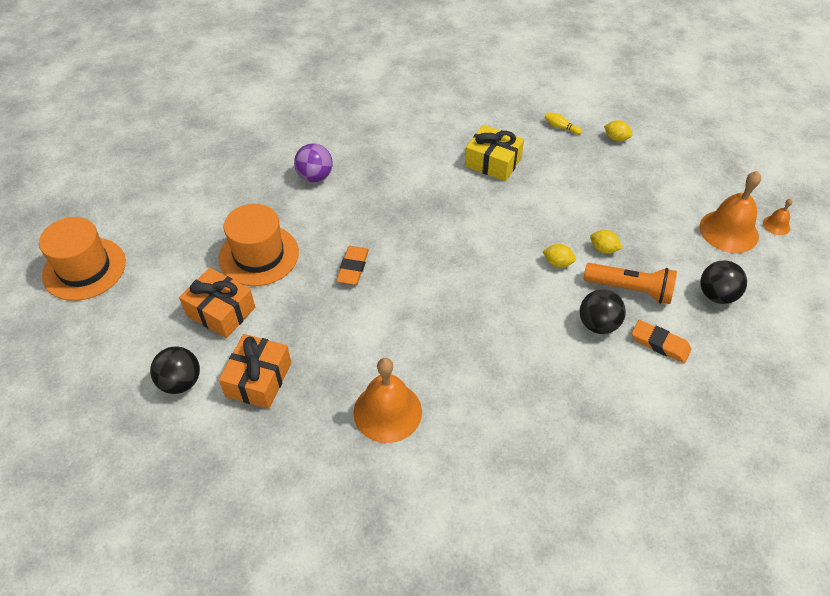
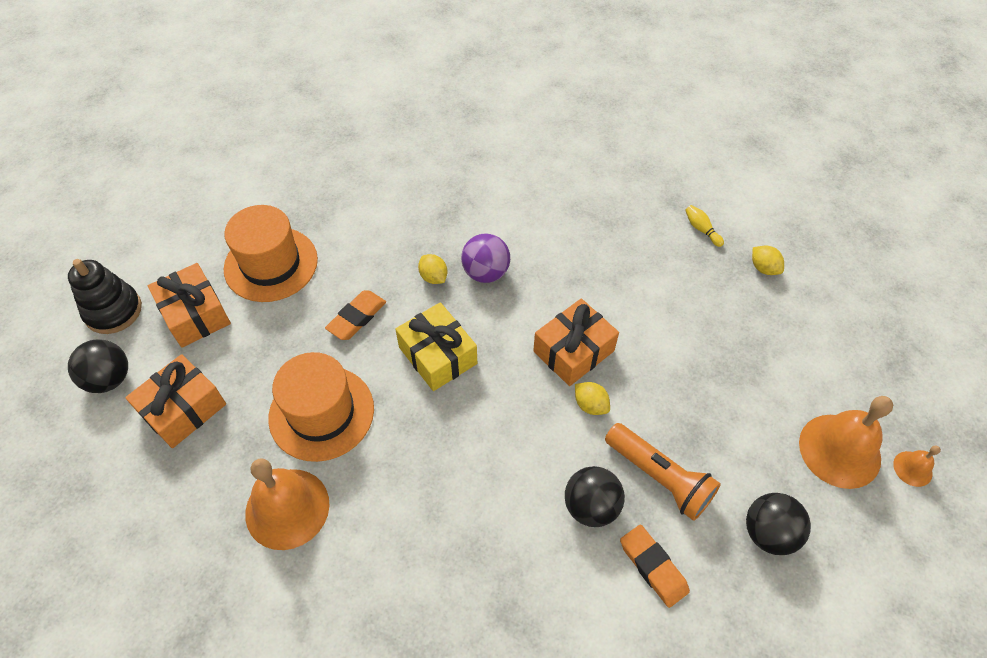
camera: 25 degrees right, 5 degrees up
orange hat [39,217,126,301] -> orange hat moved to [268,352,374,462]
purple ball [294,143,333,182] -> purple ball moved to [461,233,510,283]
yellow gift [465,125,524,181] -> yellow gift moved to [395,302,477,391]
yellow lemon [590,230,622,254] -> yellow lemon moved to [418,254,448,284]
none -> black stacking toy [68,259,142,334]
none -> orange gift [533,298,619,386]

